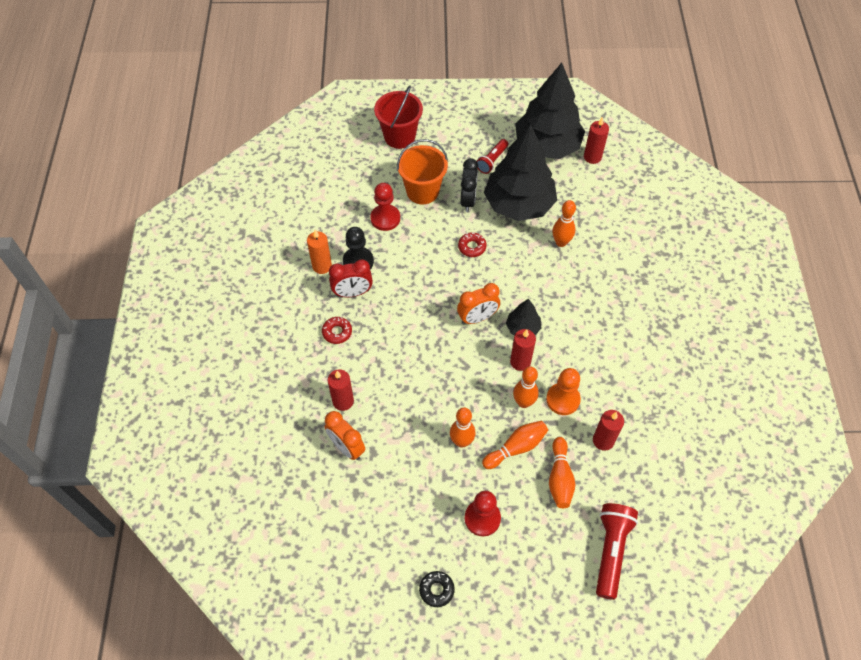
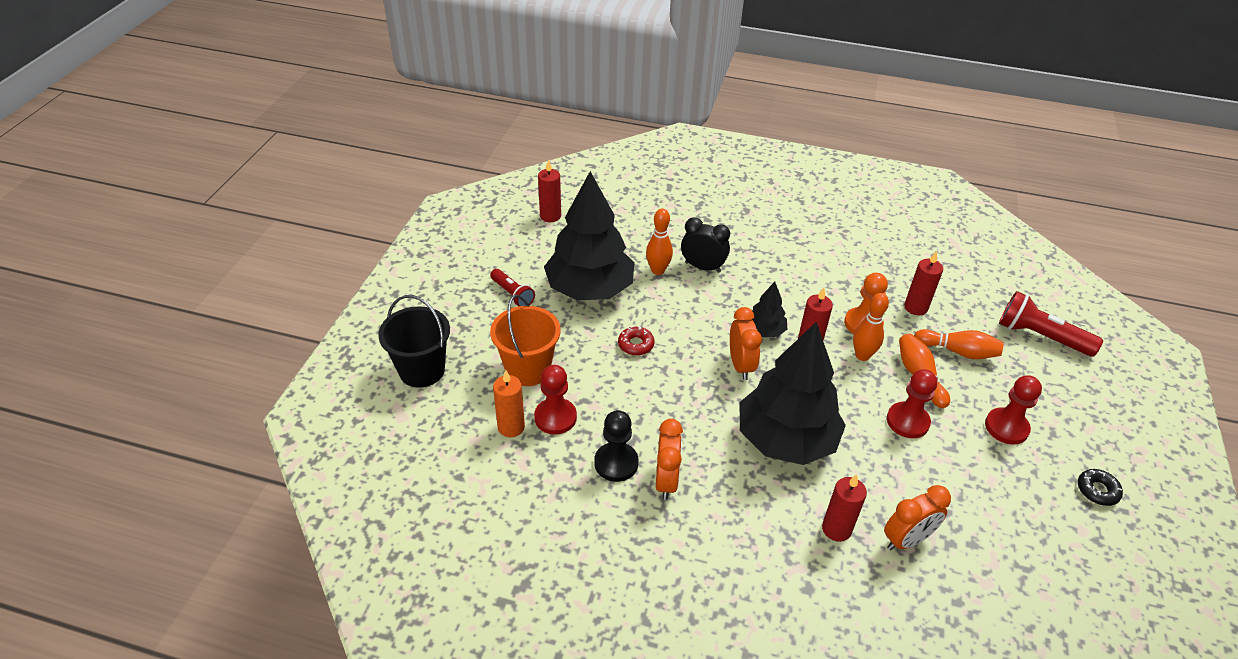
camera: 75 degrees left, 15 degrees down
orange candle [307,230,332,274] -> orange candle moved to [493,370,525,437]
red donut [322,317,352,344] -> none
red clock [329,260,373,297] -> orange clock [656,419,683,500]
red bucket [374,85,423,149] -> black bucket [378,295,450,388]
orange bowling pin [450,407,476,448] -> red pawn [887,369,937,438]
black clock [461,158,478,212] -> black clock moved to [681,217,730,273]
black tree [515,62,585,159] -> black tree moved to [739,322,846,465]

